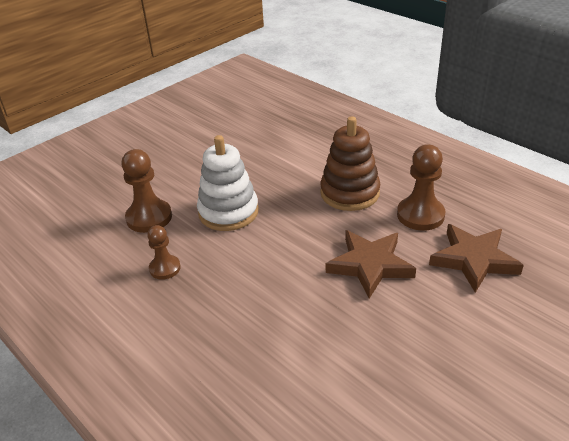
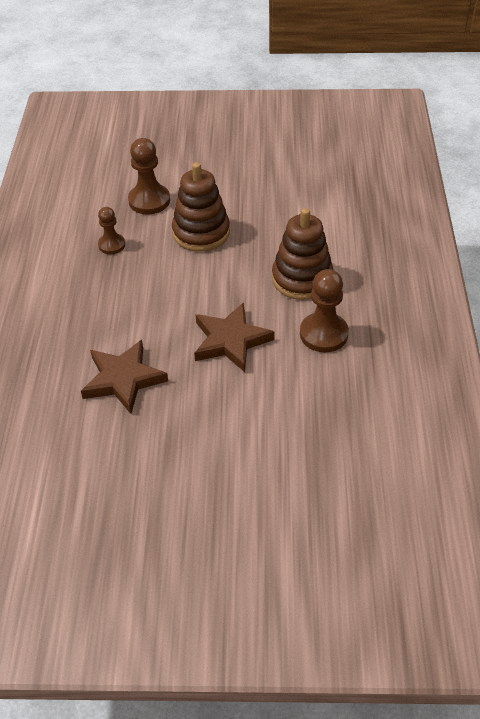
camera: 45 degrees right, 10 degrees up
white stacking toy [197,135,259,231] -> brown stacking toy [172,162,230,252]
brown star [429,224,524,293] -> brown star moved to [81,340,168,414]

